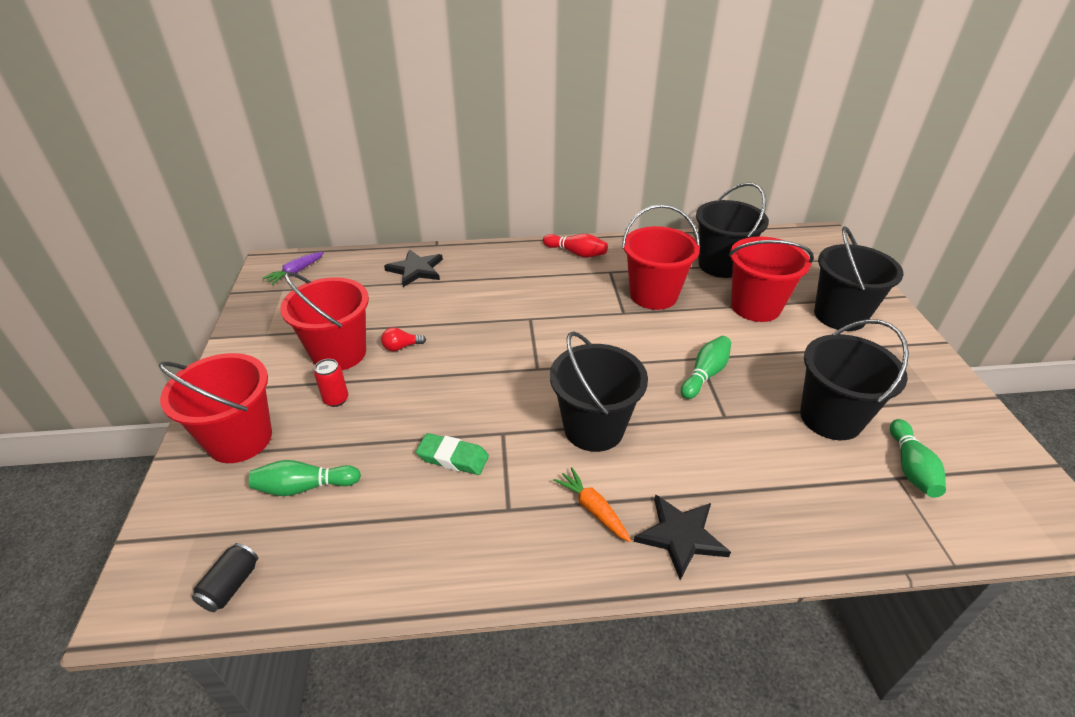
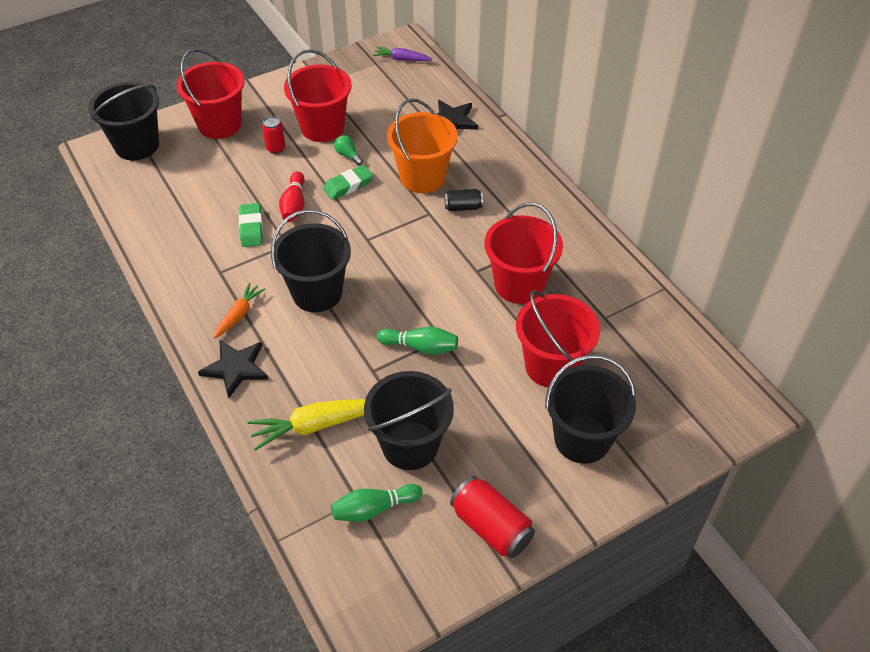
camera: 65 degrees right, 10 degrees up
black can [192,543,258,612] -> black can moved to [444,189,483,211]
green bowling pin [249,460,361,496] -> none
red light bulb [381,327,426,351] -> green light bulb [334,135,363,165]
red bowling pin [543,234,608,258] -> red bowling pin moved to [279,171,305,222]
black bucket [696,182,769,278] -> black bucket moved to [89,82,159,160]
none -> yellow carrot [247,399,365,451]
none -> green eraser [323,165,373,200]
none -> orange bucket [387,98,458,193]
none -> red can [450,476,535,558]

